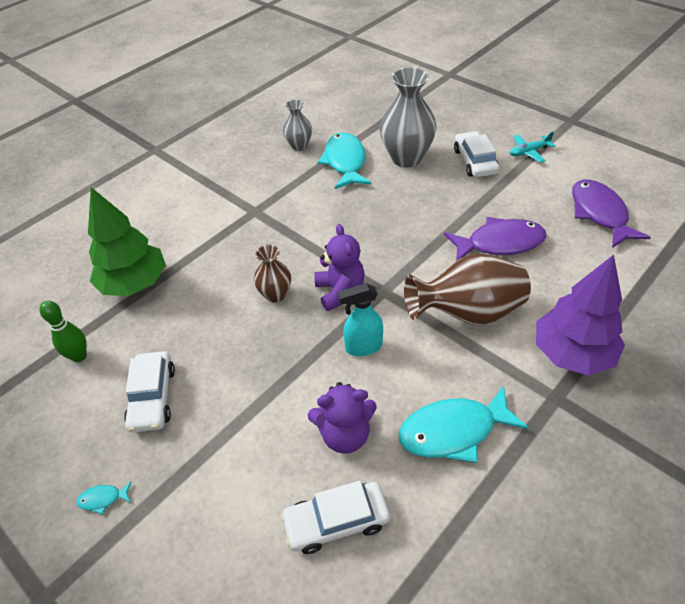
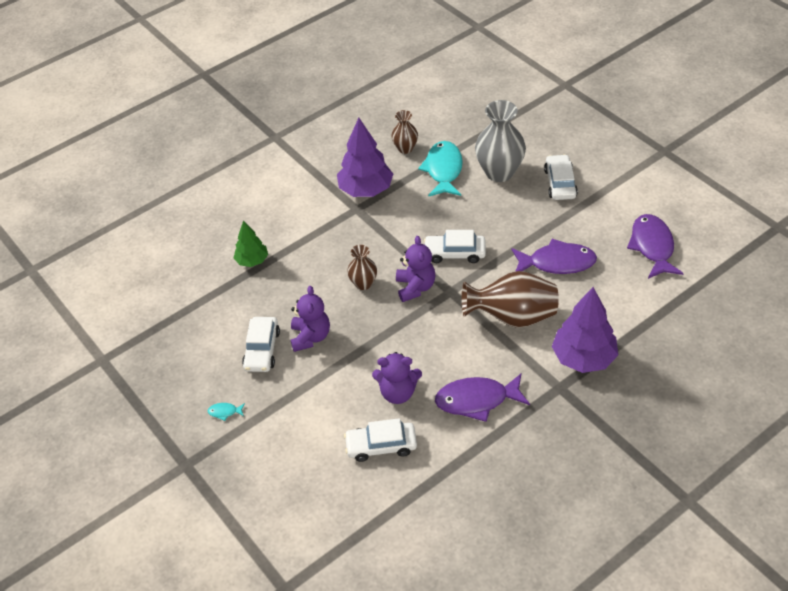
camera: 10 degrees right, 0 degrees up
green bowling pin [39,300,87,362] -> none
green tree [88,187,166,296] -> green tree [234,221,268,267], size x0.58
grey vase [283,99,312,151] -> brown vase [391,110,418,154]
turquoise spray bottle [338,283,383,356] -> none
turquoise fish [398,385,529,463] -> purple fish [435,373,530,422]
turquoise plane [510,131,555,163] -> none
none -> purple teddy bear [291,286,330,352]
none -> purple tree [337,118,393,197]
none -> white car [424,230,486,263]

